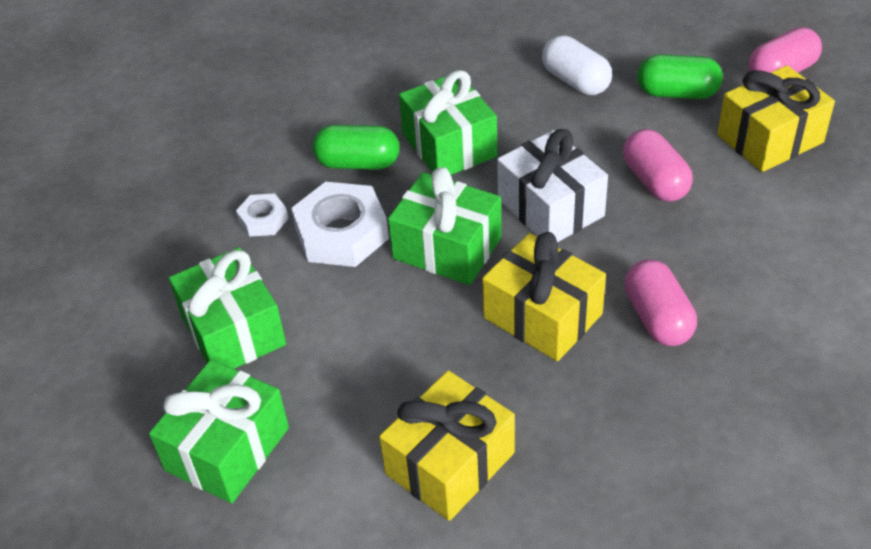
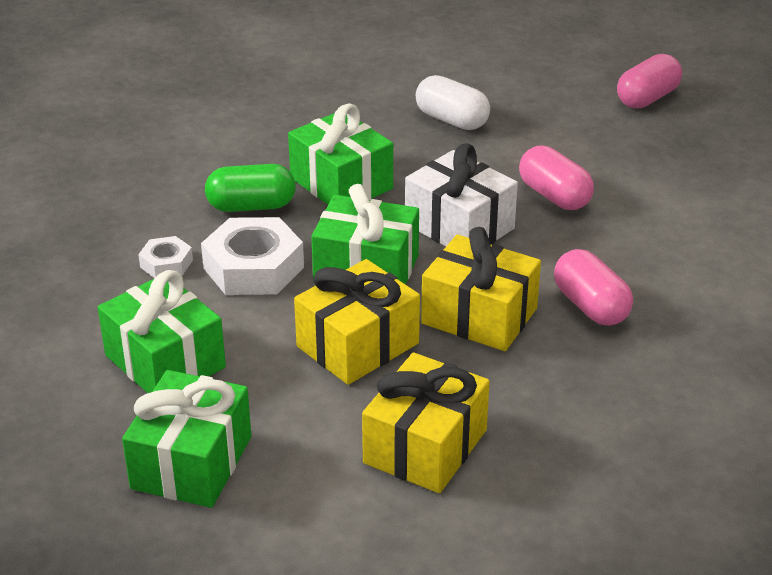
camera: 15 degrees left, 10 degrees down
green capsule [637,54,723,99] -> none
yellow gift [717,65,835,172] -> yellow gift moved to [294,259,420,385]

